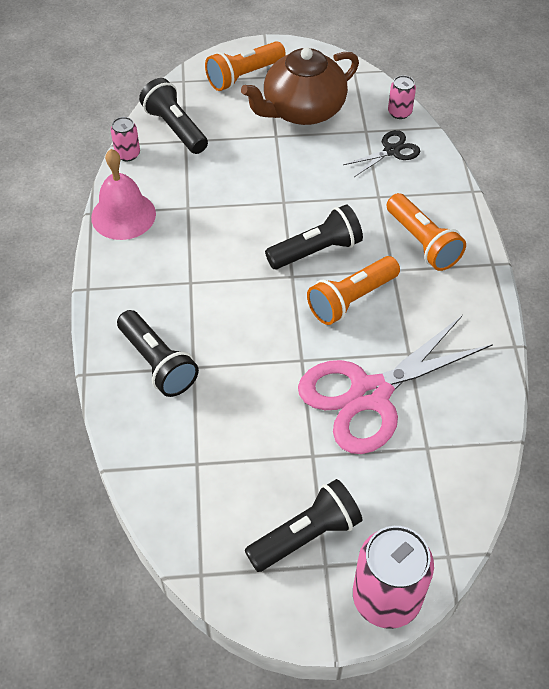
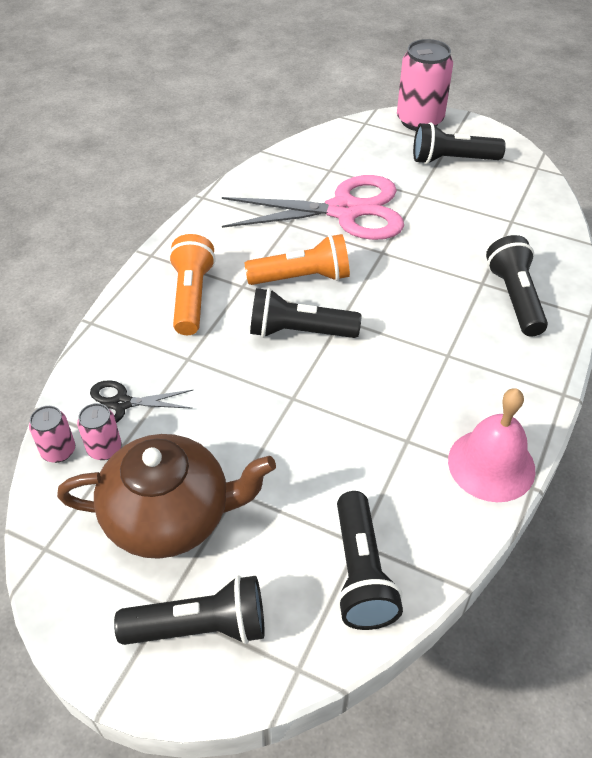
camera: 150 degrees left, 5 degrees down
pink can [111,117,140,161] -> pink can moved to [77,403,121,460]
orange flashlight [205,41,286,91] -> black flashlight [114,575,264,645]

